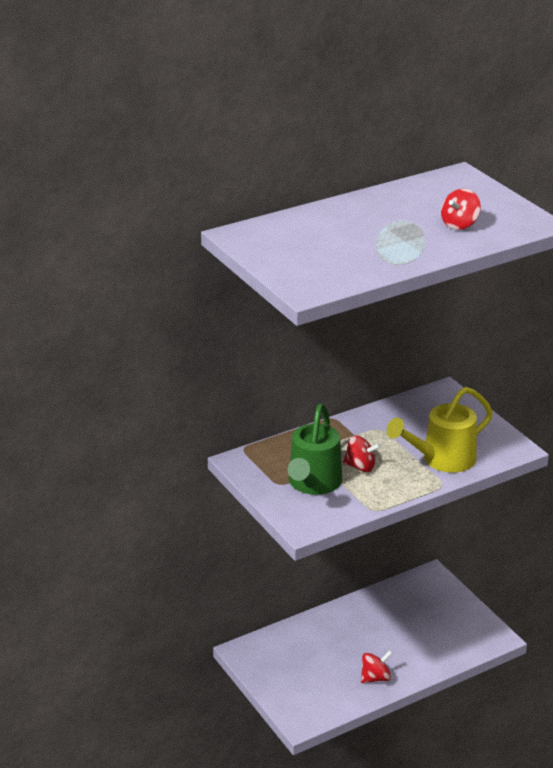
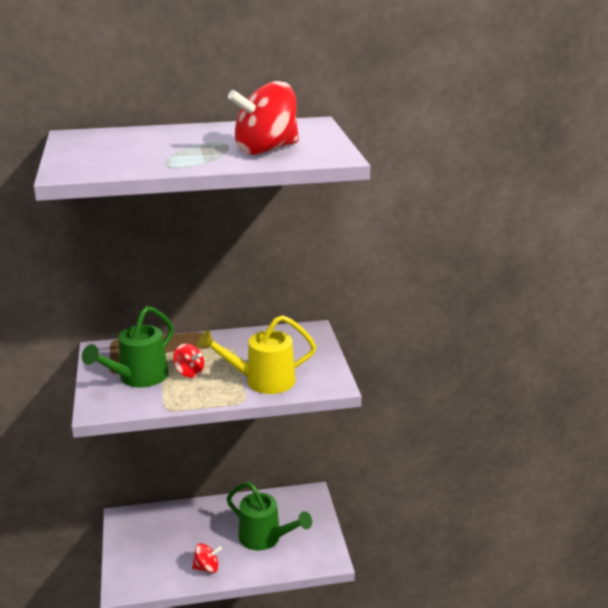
camera: 20 degrees right, 5 degrees down
red spinning top [441,189,481,230] -> red spinning top [228,81,299,155], size x1.96
none -> green watering can [227,482,312,550]

